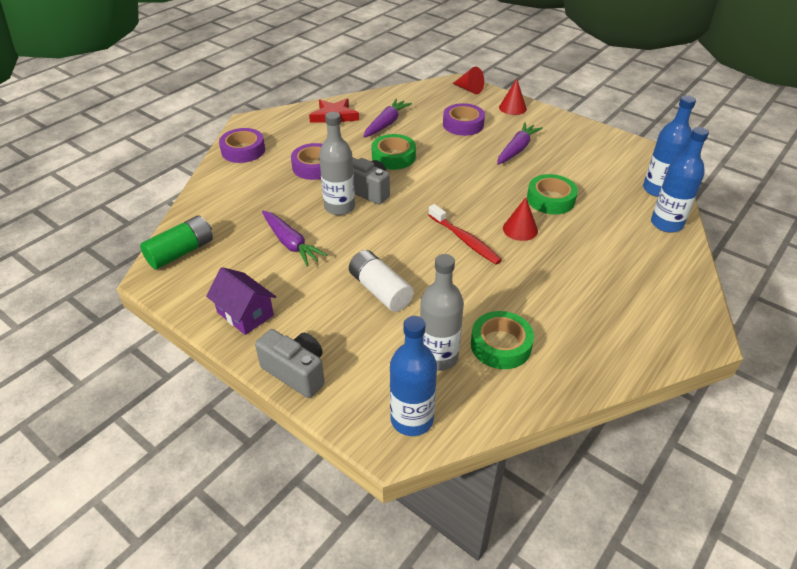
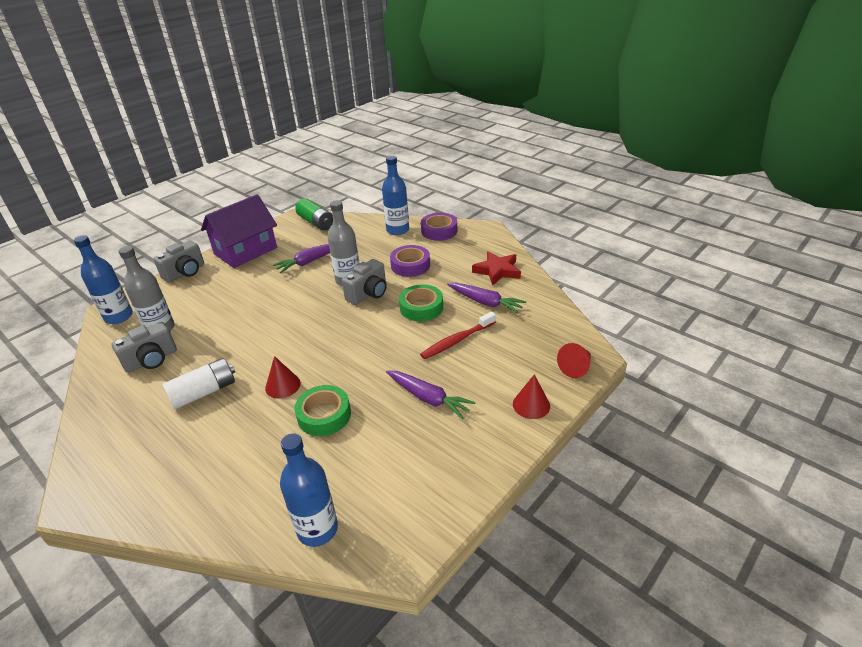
camera: 95 degrees right, 5 degrees down
purple house [206,267,276,335] -> purple house [201,194,277,268], size x1.69
white battery [349,250,414,312] -> white battery moved to [162,358,235,409]
red toothbrush [428,204,502,265] -> red toothbrush moved to [420,311,496,359]
purple tape [443,103,485,136] -> none
green tape [471,311,534,369] -> grey camera [112,322,177,373]
blue bottle [651,127,709,232] -> blue bottle moved to [382,156,409,235]

